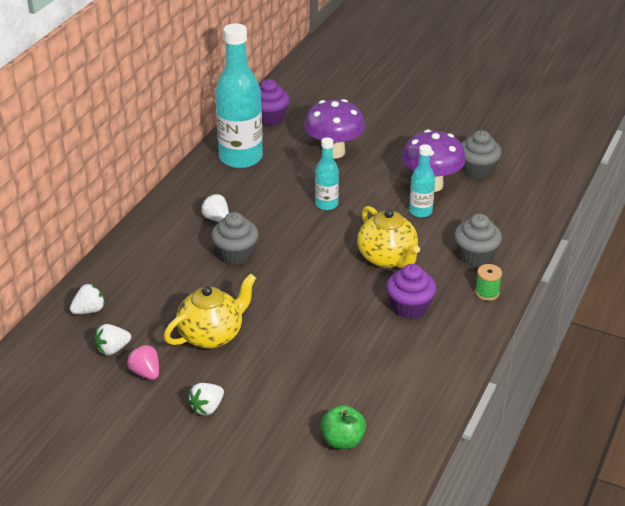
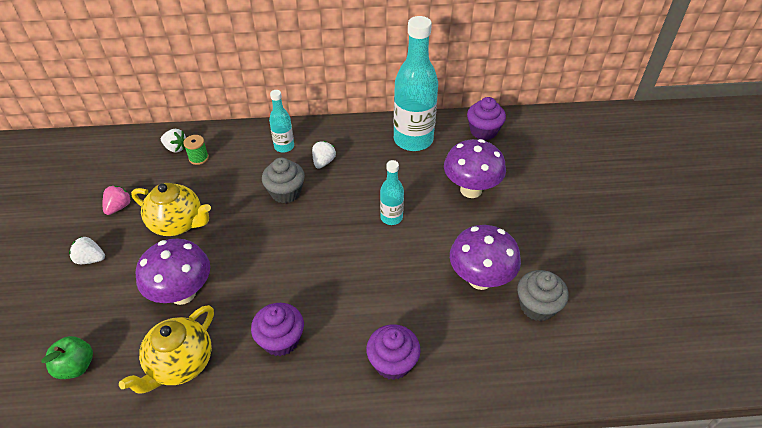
camera: 60 degrees right, 10 degrees up
white strawberry [95,324,131,355] -> none
yellow teapot [357,206,420,268] -> yellow teapot moved to [119,305,214,394]
turquoise bottle [409,144,435,218] -> turquoise bottle moved to [269,90,294,153]
grey cupcake [454,214,502,266] -> purple cupcake [366,324,421,380]
green spool [475,264,502,301] -> green spool moved to [183,135,209,165]
none -> purple mushroom [136,239,210,305]

